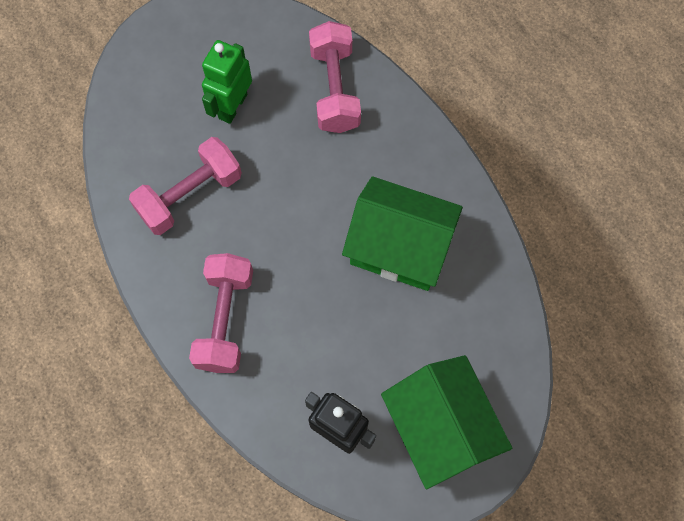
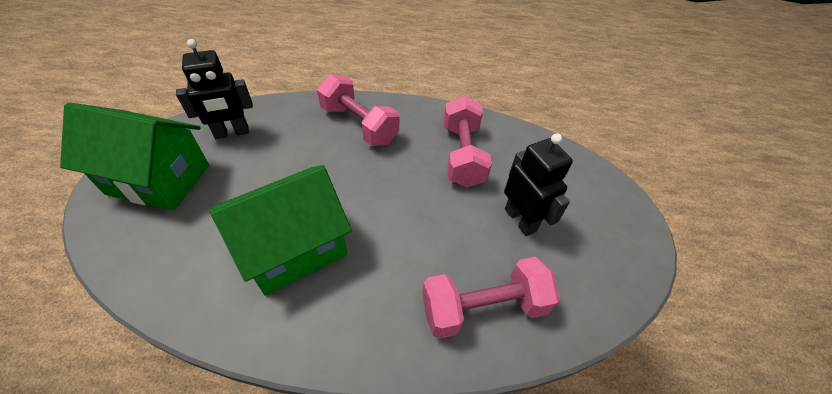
camera: 125 degrees right, 20 degrees down
green robot [202,40,252,124] -> black robot [504,133,573,236]
pink dumbbell [309,21,361,133] -> pink dumbbell turned 45 degrees counterclockwise [422,257,560,339]

